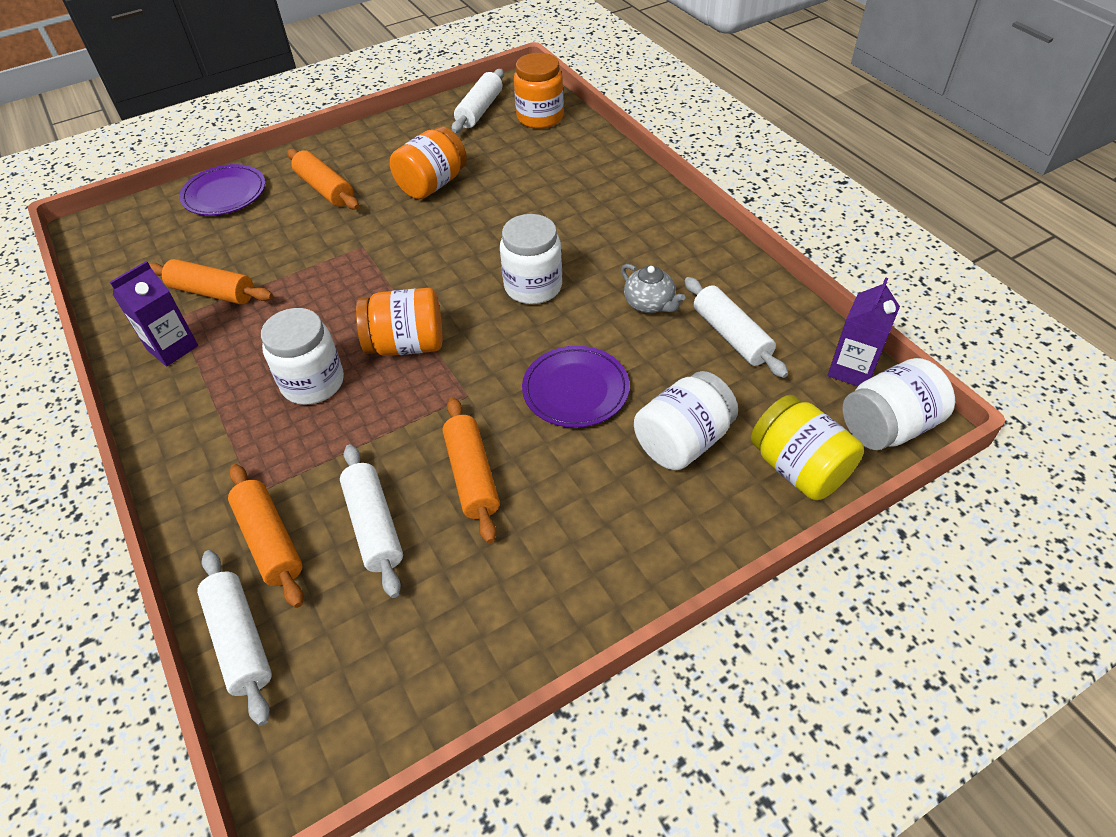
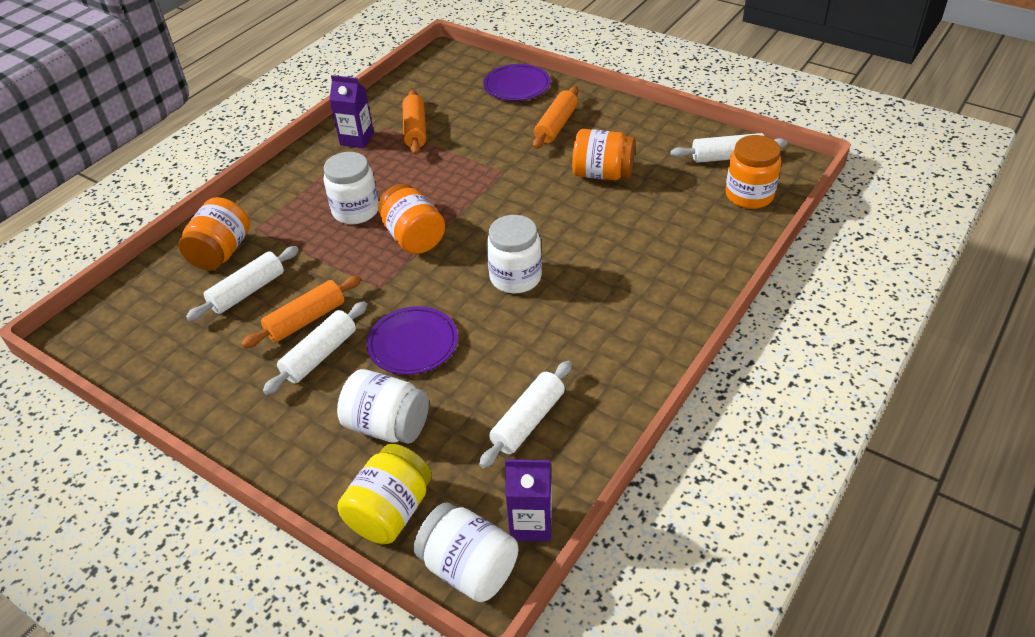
camera: 65 degrees right, 5 degrees down
white rolling pin [197,550,272,726] -> white rolling pin moved to [263,301,367,395]
orange rolling pin [228,464,303,608] -> orange jar [178,197,250,270]
grey teapot [621,264,685,313] -> none

